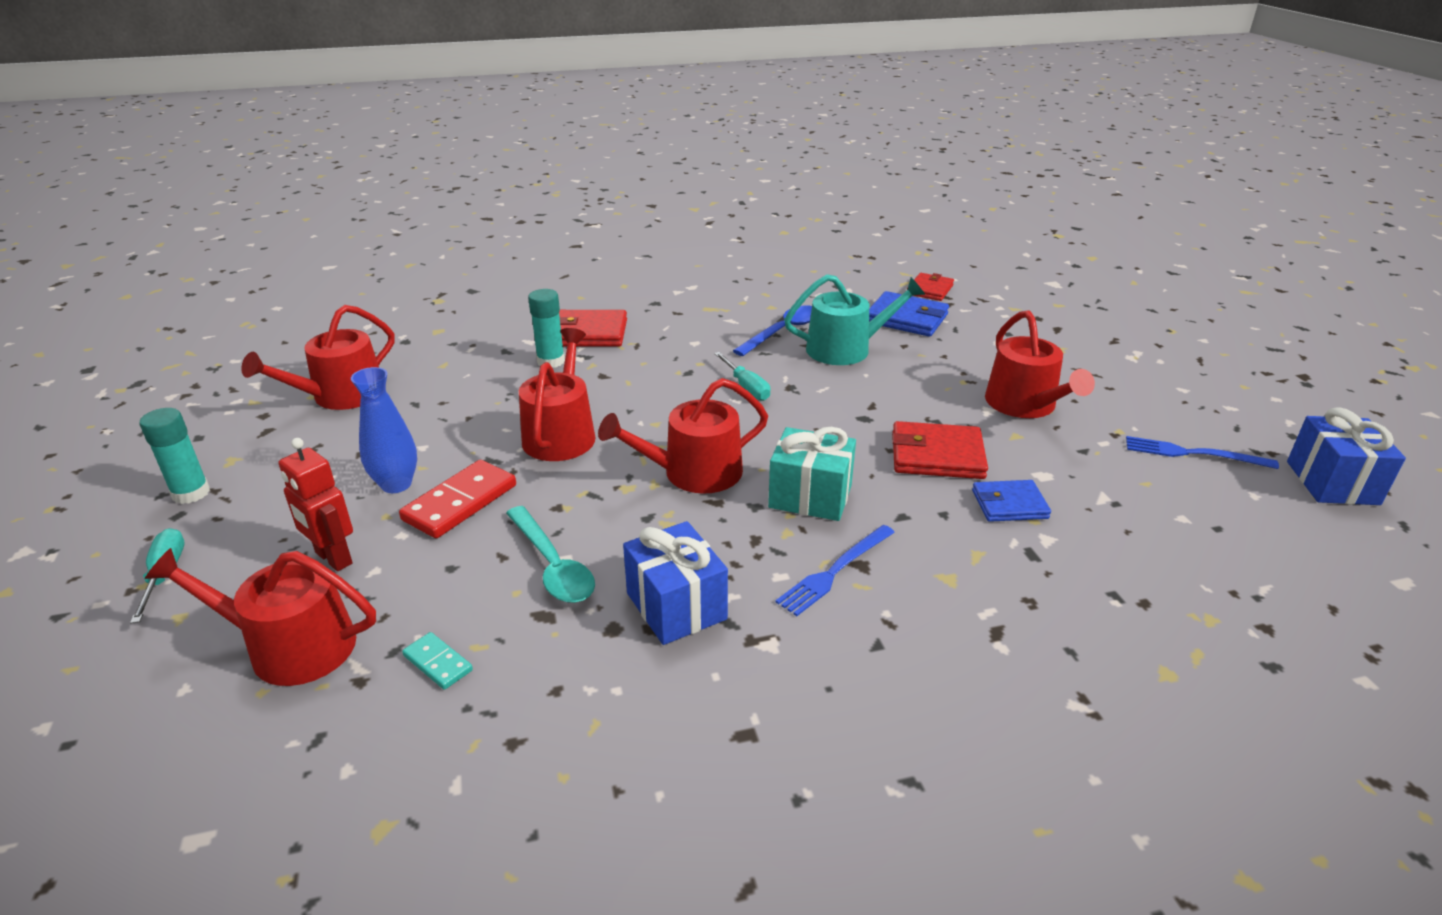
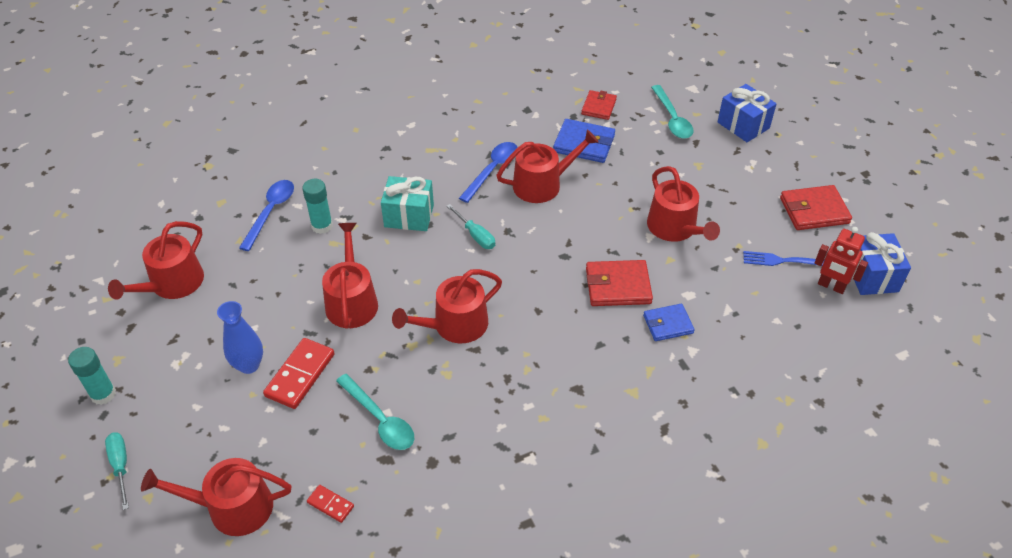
camera: 10 degrees left, 15 degrees up
red robot [279,438,353,571] -> red robot moved to [815,227,868,294]
turquoise domino [402,632,473,690] -> red domino [307,485,354,523]
red wallet [559,310,627,347] -> red wallet moved to [780,185,852,230]
blue gift [623,521,728,645] -> blue gift moved to [717,84,777,142]
turquoise gift [768,427,856,521] -> turquoise gift moved to [381,176,434,231]
blue fork [775,525,895,616] -> none
turquoise watering can [784,274,925,365] -> red watering can [496,130,599,203]
none -> blue spoon [239,180,294,251]
none -> turquoise spoon [651,85,693,139]

